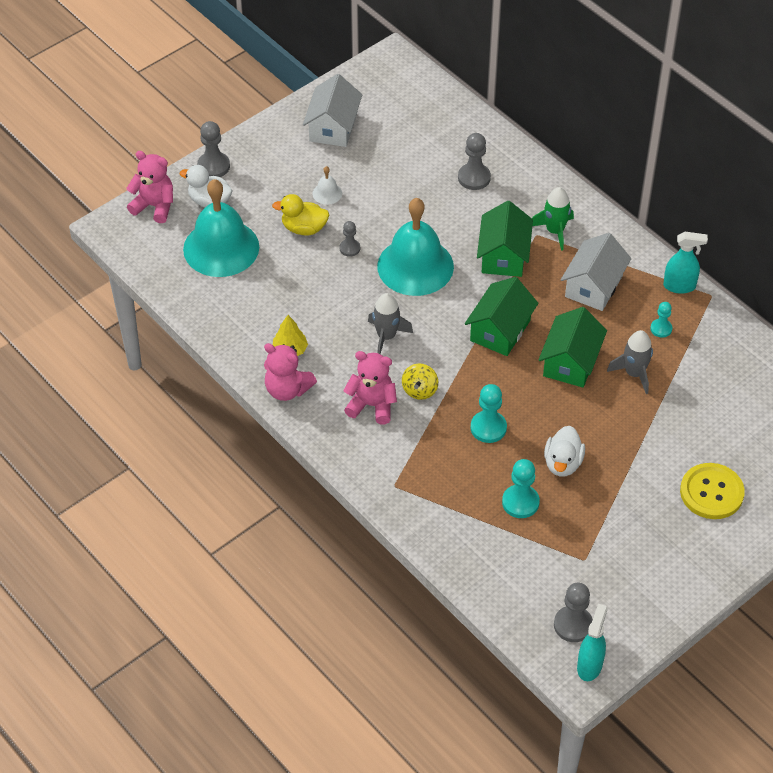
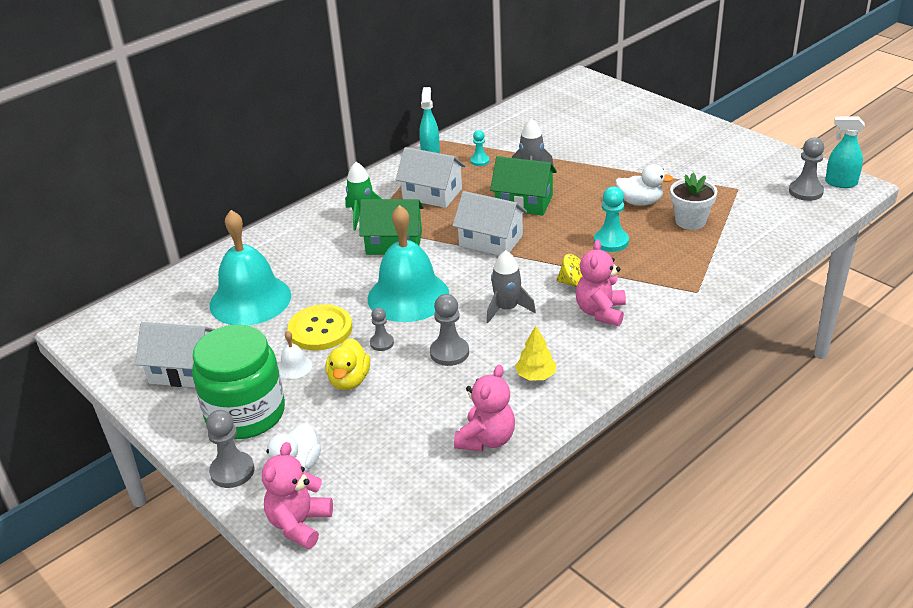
camera: 90 degrees left, 15 degrees down
turquoise bell [183,179,259,277] -> turquoise bell moved to [210,210,291,326]
pink teddy bear [264,343,317,401] -> pink teddy bear moved to [454,365,515,451]
grey pawn [458,133,491,190] -> grey pawn moved to [430,294,469,366]
green house [465,277,539,356] -> white house [452,191,527,255]
turquoise pawn [502,459,540,518] -> white flower pot [670,173,717,230]
yellow button [680,463,745,519] -> yellow button moved to [287,304,352,351]
none -> green jar [192,325,285,439]

